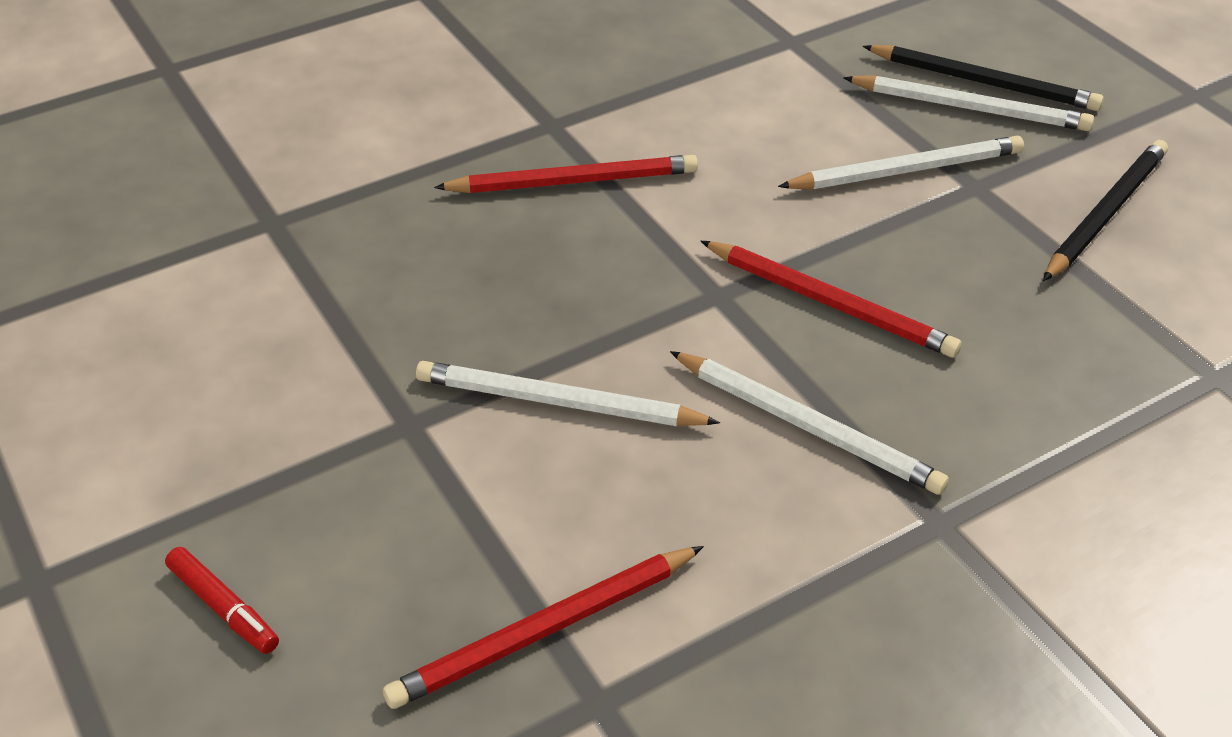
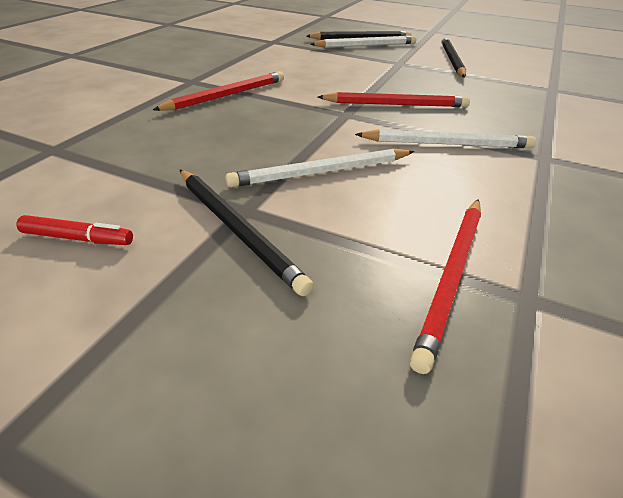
camera: 35 degrees left, 5 degrees down
red marker [165,547,279,654] -> red marker moved to [16,215,133,245]
white pencil [778,136,1024,189] -> none
none -> black pencil [180,170,314,296]

